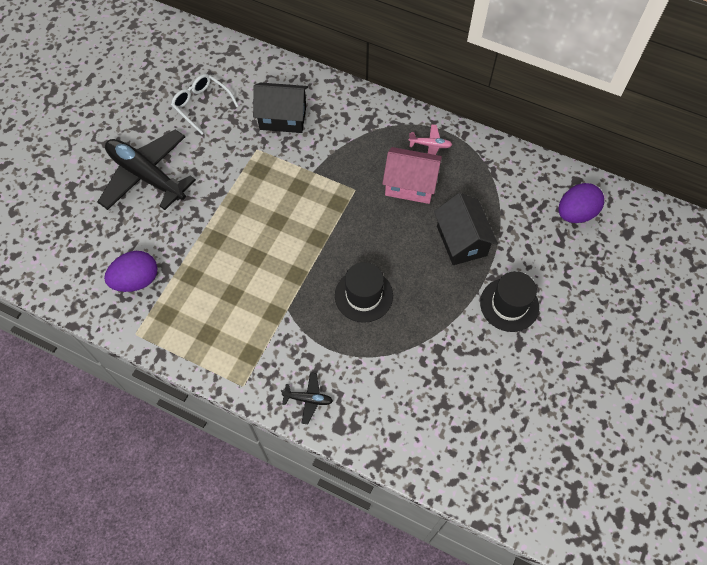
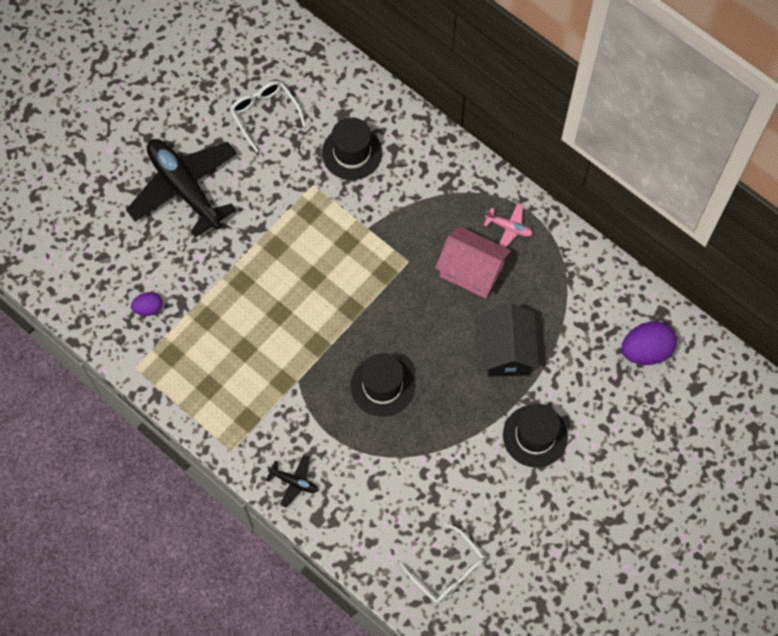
camera: 15 degrees right, 5 degrees up
purple egg [104,251,158,292] -> purple egg [131,292,163,316], size x0.56
black house [253,83,308,133] -> black hat [322,117,382,180]
none -> white glasses [400,522,485,604]

